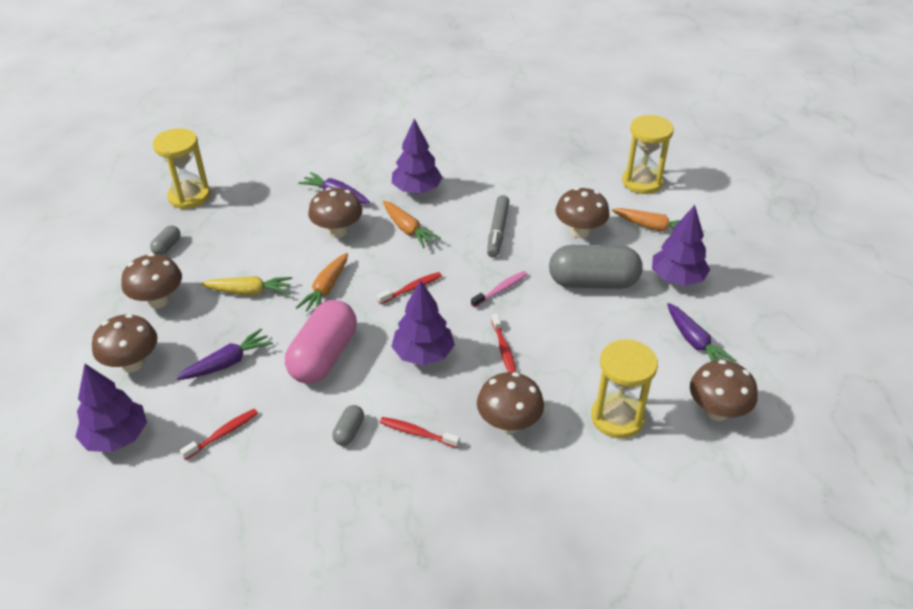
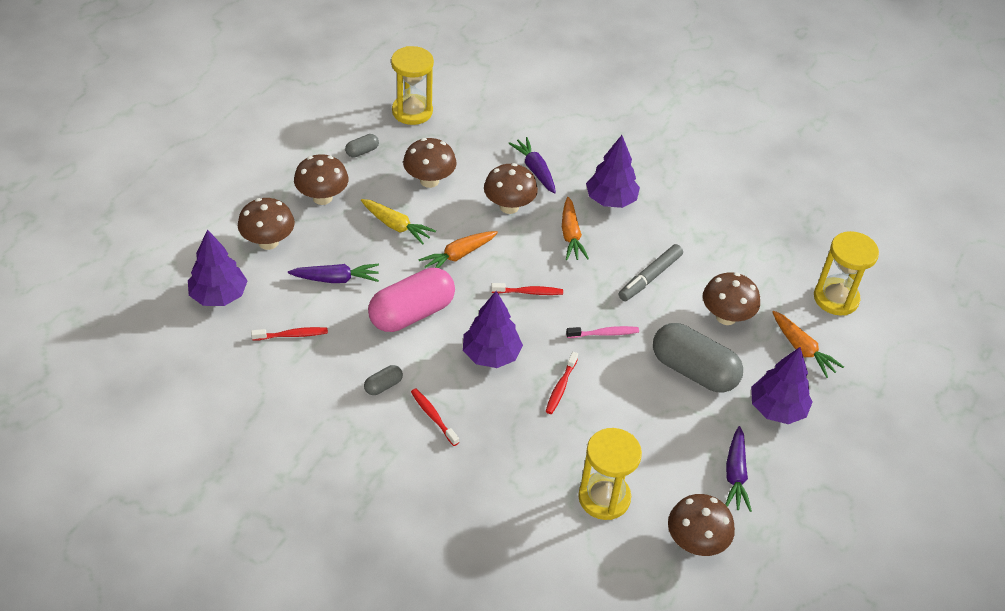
camera: 30 degrees right, 5 degrees up
brown mushroom [477,372,544,434] -> brown mushroom moved to [403,138,457,188]

